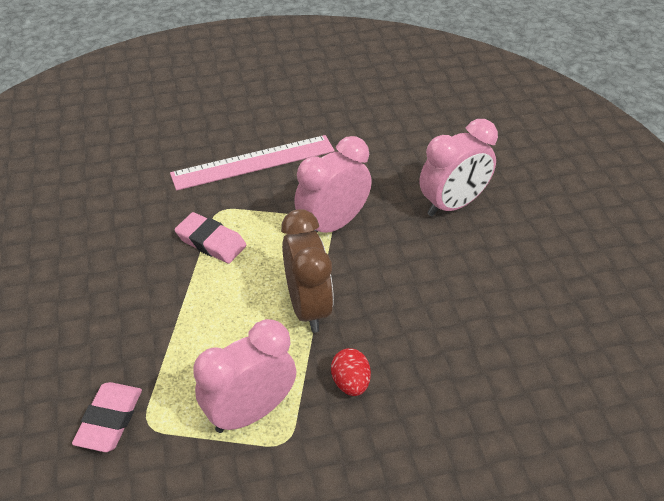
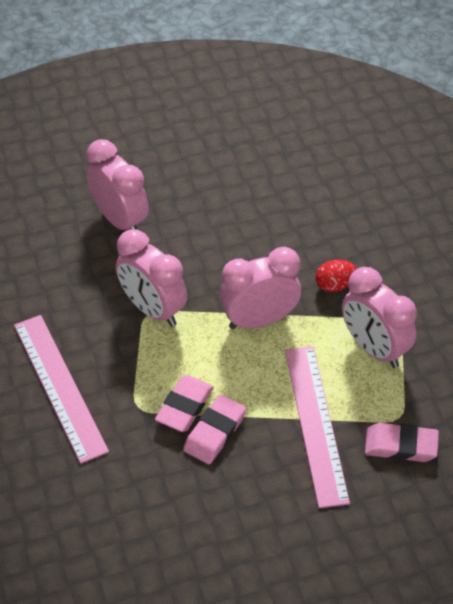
camera: 95 degrees left, 5 degrees up
brown clock [281,209,334,333] -> pink clock [220,247,301,329]
none -> pink eraser [184,394,246,464]
none -> pink ruler [285,346,350,508]

